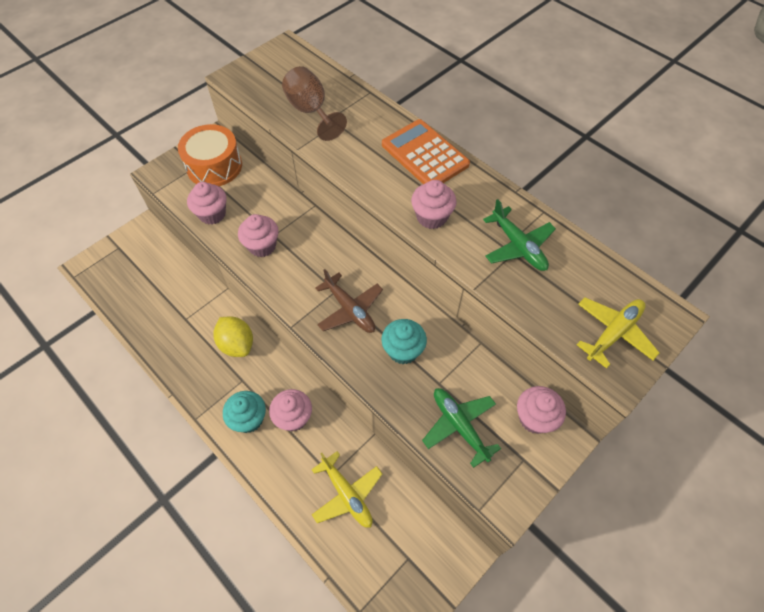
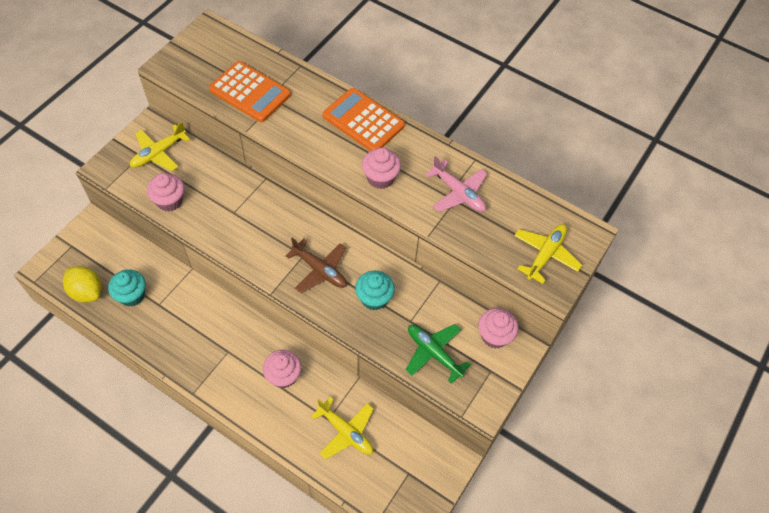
camera: 15 degrees left, 0 degrees up
orange drum [178,124,242,186] -> yellow plane [130,122,190,171]
yellow lemon [213,316,253,357] -> yellow lemon moved to [63,266,102,302]
turquoise cupcake [223,391,266,433] -> turquoise cupcake moved to [108,269,146,307]
pink cupcake [238,214,279,257] -> none
brown goblet [282,66,347,141] -> orange calculator [209,61,291,122]
green plane [483,199,556,271] -> pink plane [426,156,487,212]

